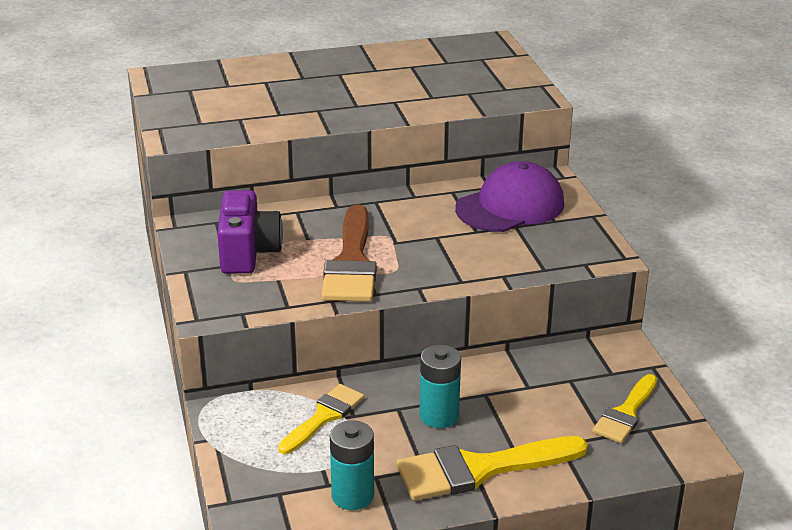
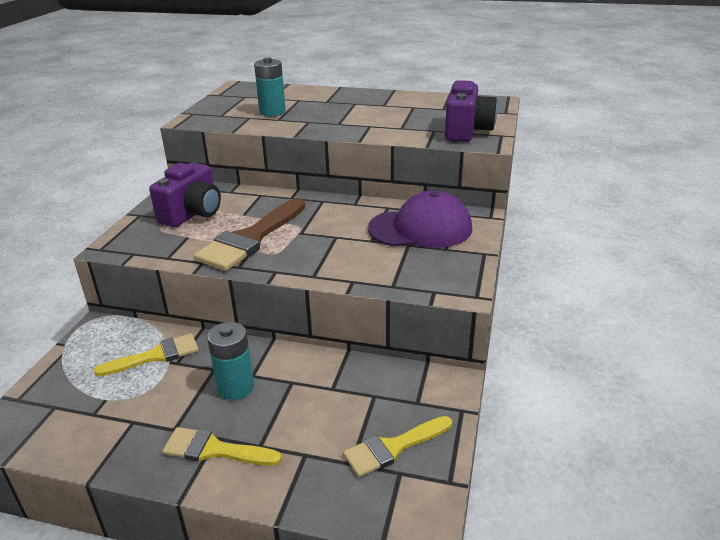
camera: 30 degrees right, 0 degrees up
turquoise battery [330,420,374,510] -> turquoise battery moved to [254,57,286,116]
yellow brush [396,436,588,501] -> yellow brush [162,427,282,466], size x0.62
none -> purple camera [445,80,497,142]

